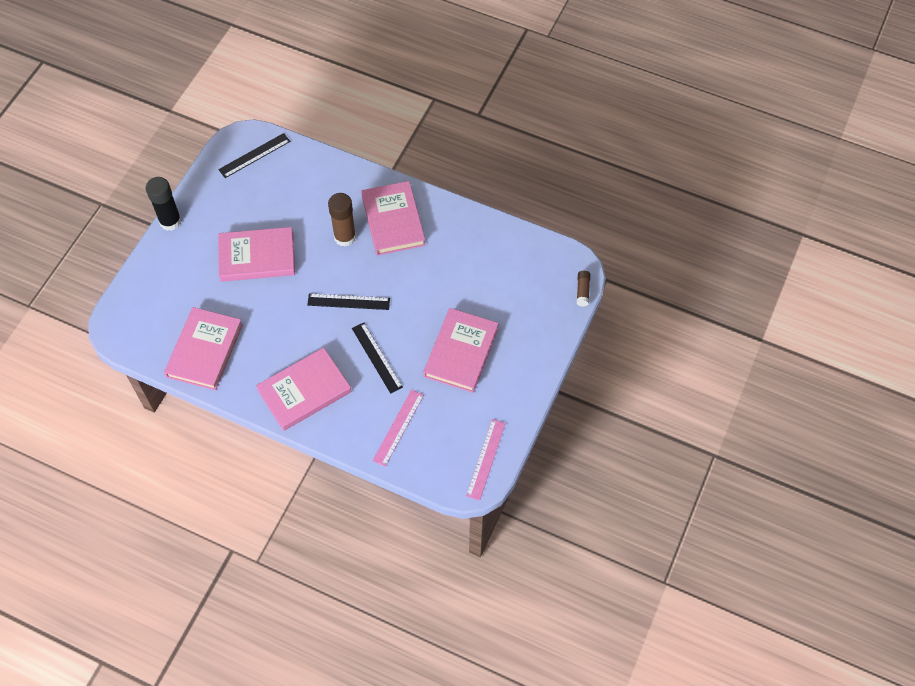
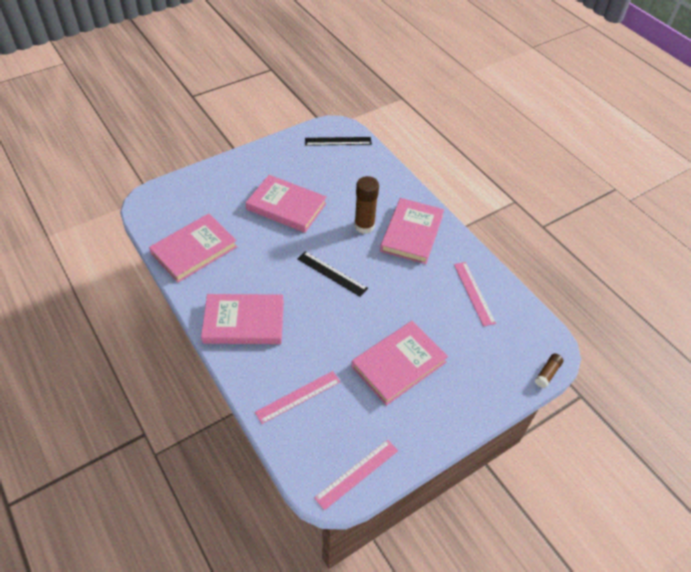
camera: 30 degrees right, 10 degrees down
black glue stick [146,177,182,231] -> none
black ruler [352,322,403,394] -> none
none -> pink ruler [454,262,496,327]

